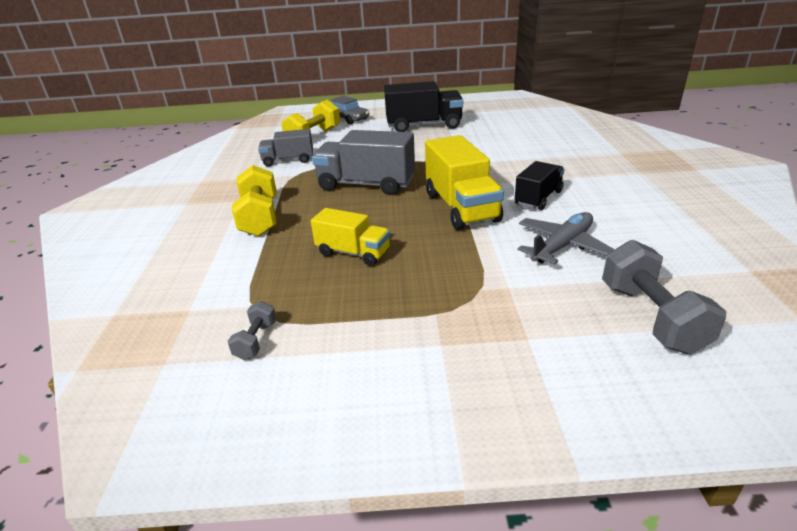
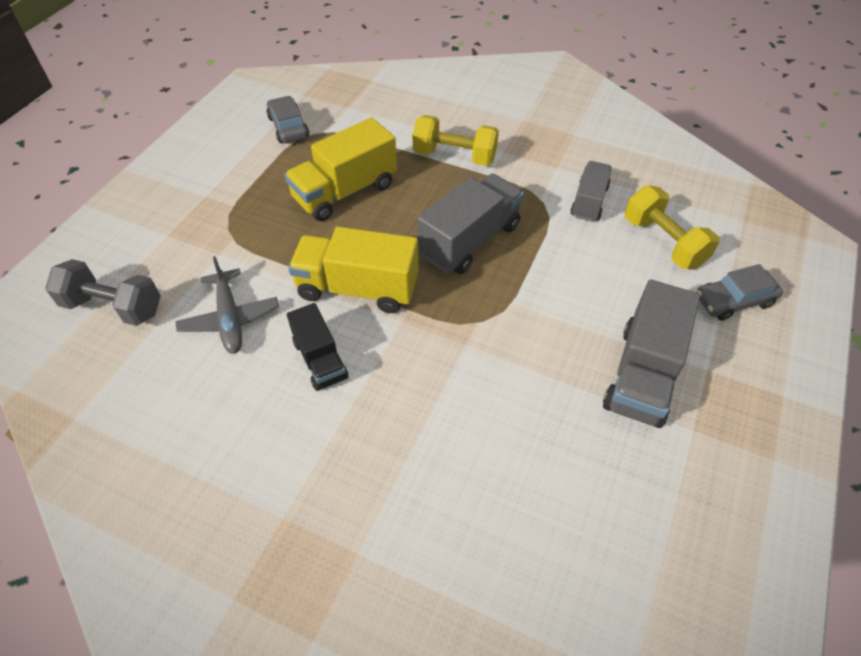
camera: 115 degrees right, 20 degrees up
grey dumbbell [227,301,277,360] -> grey car [267,96,309,143]
yellow truck [311,208,390,266] -> yellow truck [284,117,397,221], size x1.63
black truck [384,81,463,132] -> grey truck [603,280,700,428]

